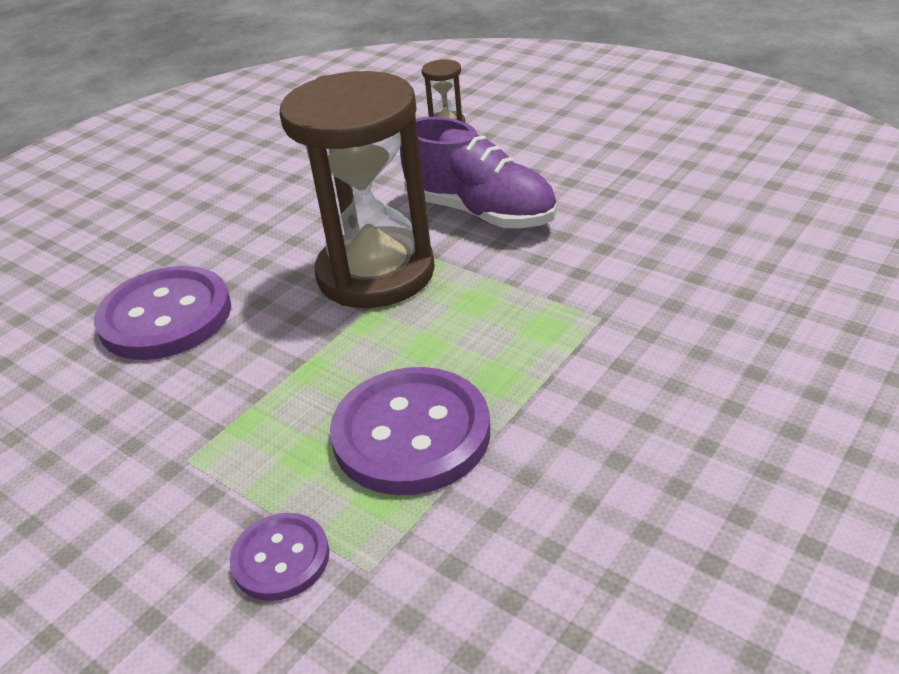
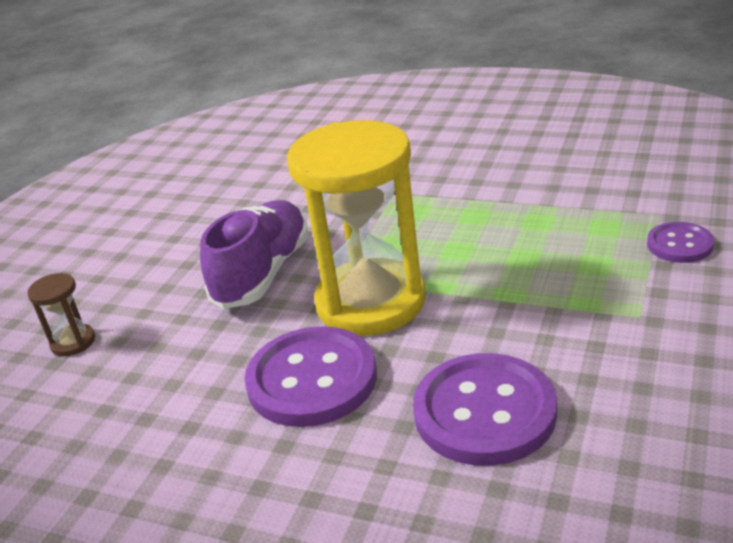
camera: 105 degrees left, 5 degrees down
brown hourglass [280,71,435,308] -> yellow hourglass [287,120,426,336]
purple button [330,367,490,495] -> purple button moved to [244,326,377,427]

